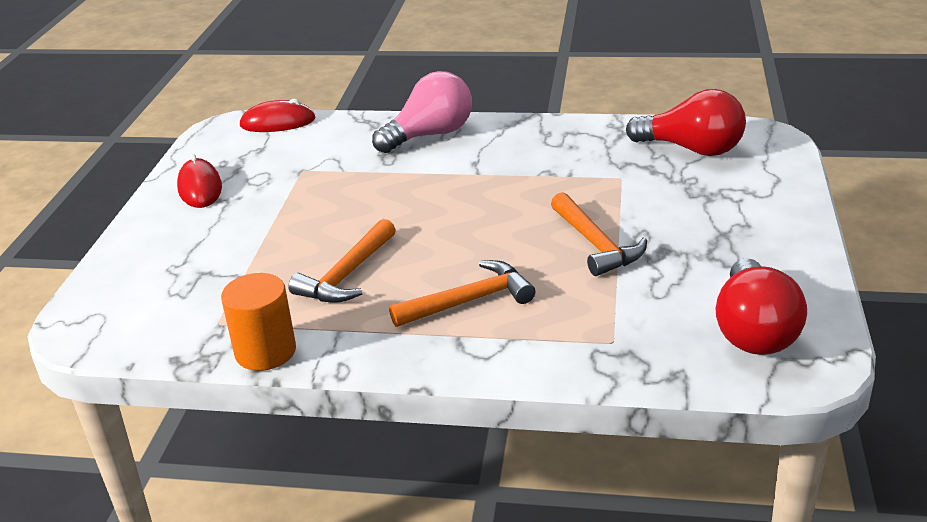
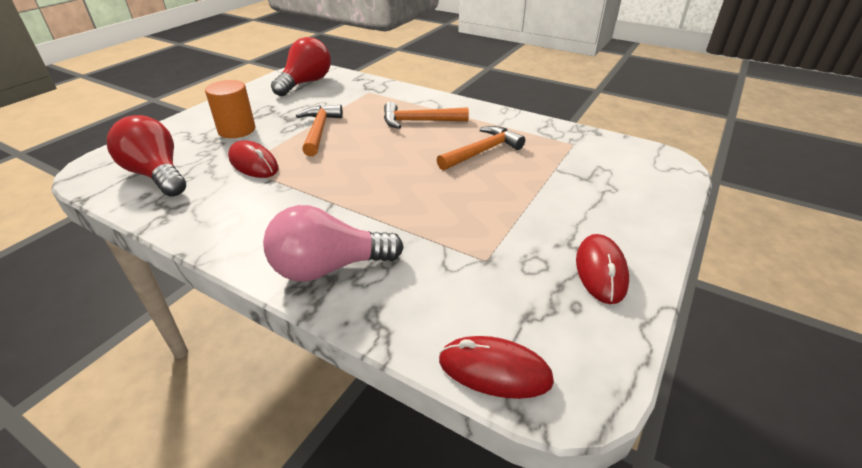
camera: 160 degrees left, 5 degrees up
orange cylinder [221,273,296,371] -> orange cylinder moved to [205,80,255,138]
none -> red mouse [228,140,278,178]

